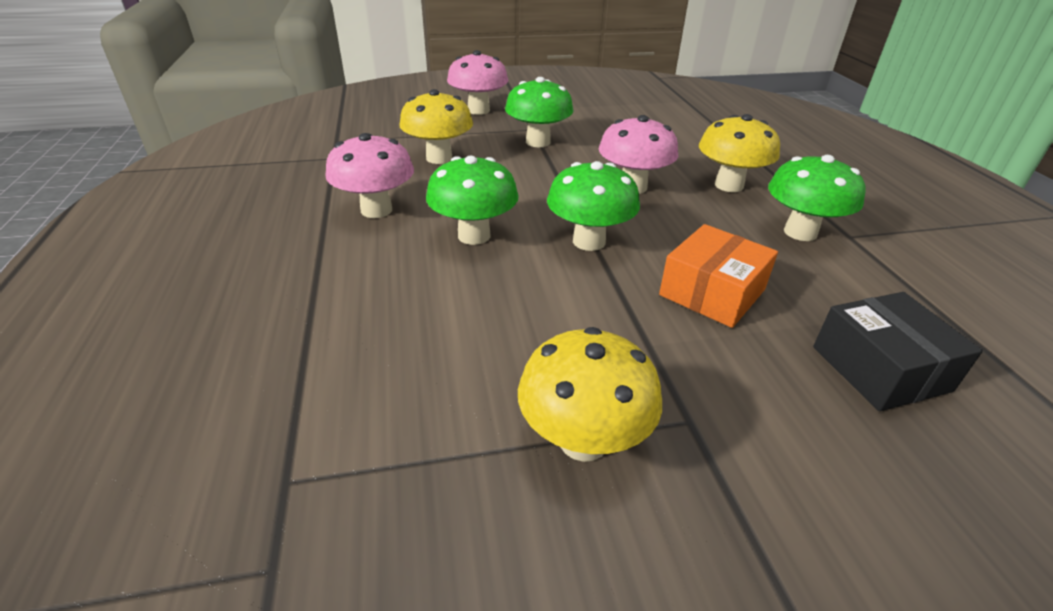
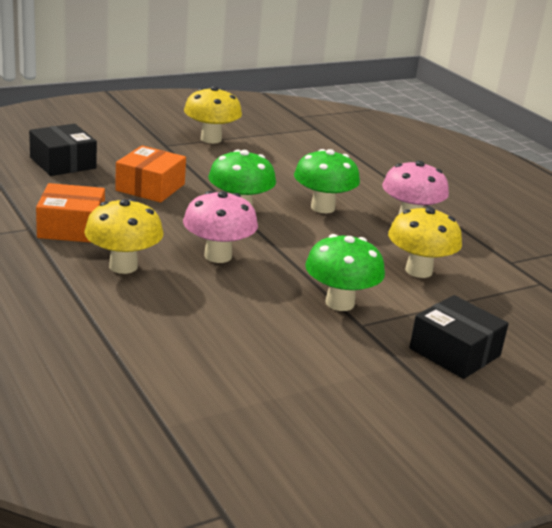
camera: 160 degrees right, 10 degrees down
pink mushroom [447,50,509,115] -> black box [409,295,509,379]
green mushroom [768,155,866,241] -> orange box [36,183,105,243]

